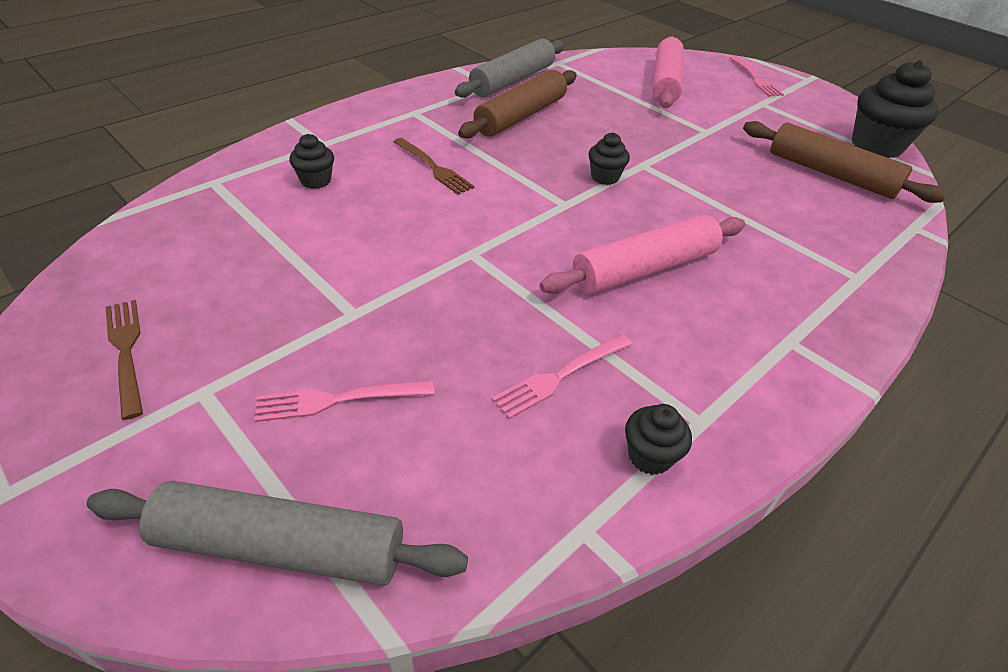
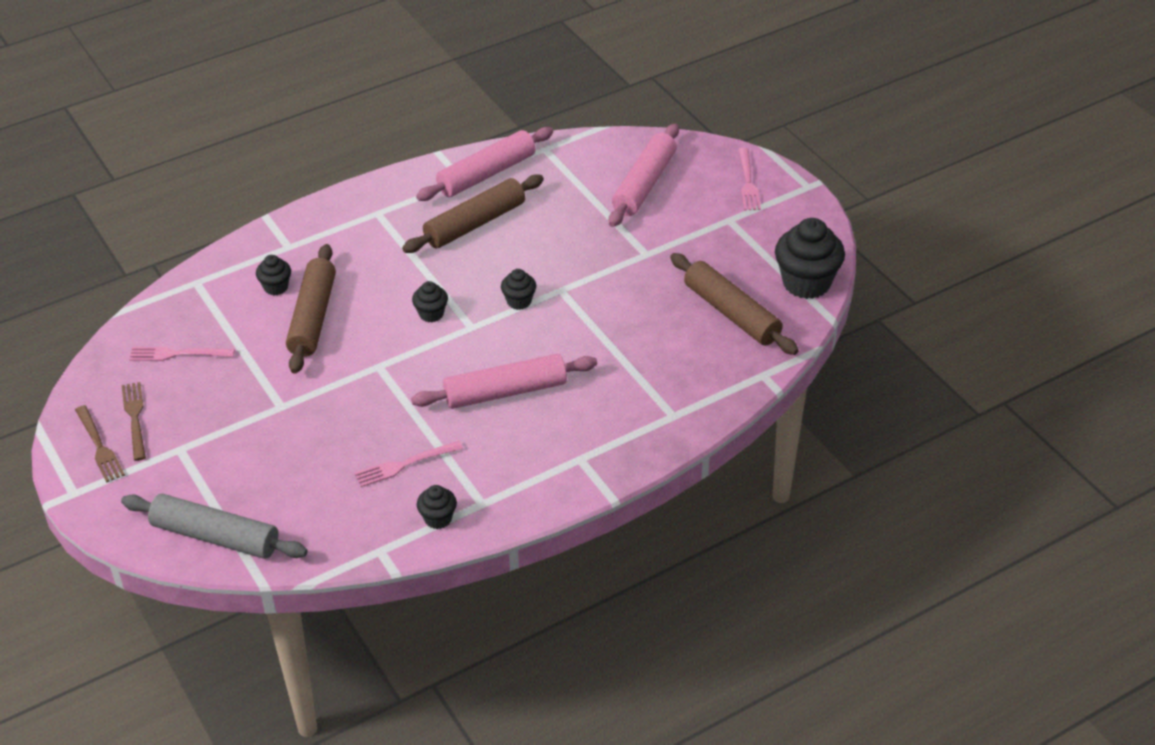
camera: 15 degrees right, 0 degrees up
pink fork [254,381,435,422] -> pink fork moved to [129,347,235,361]
brown fork [393,138,475,194] -> brown fork moved to [75,405,125,483]
grey rolling pin [455,39,565,98] -> pink rolling pin [416,127,553,201]
none -> brown rolling pin [286,244,336,374]
none -> black cupcake [412,281,448,322]

